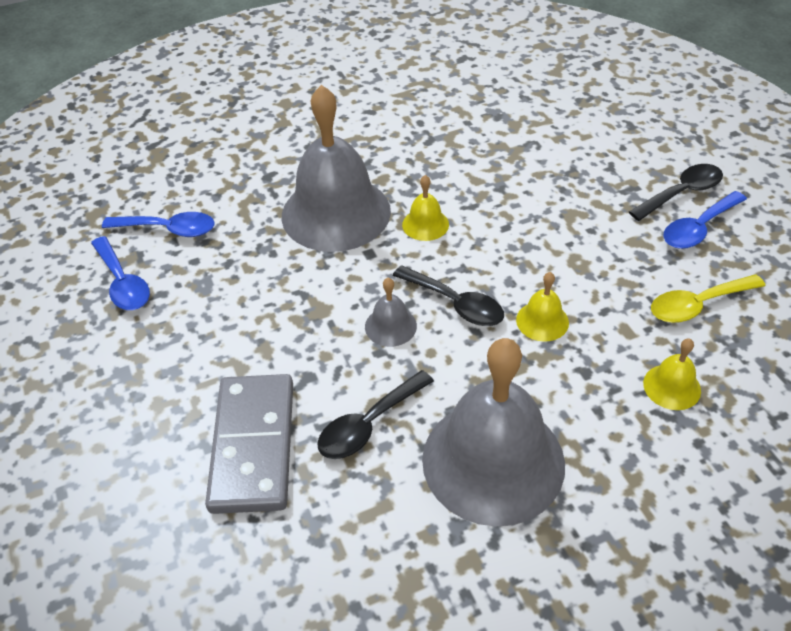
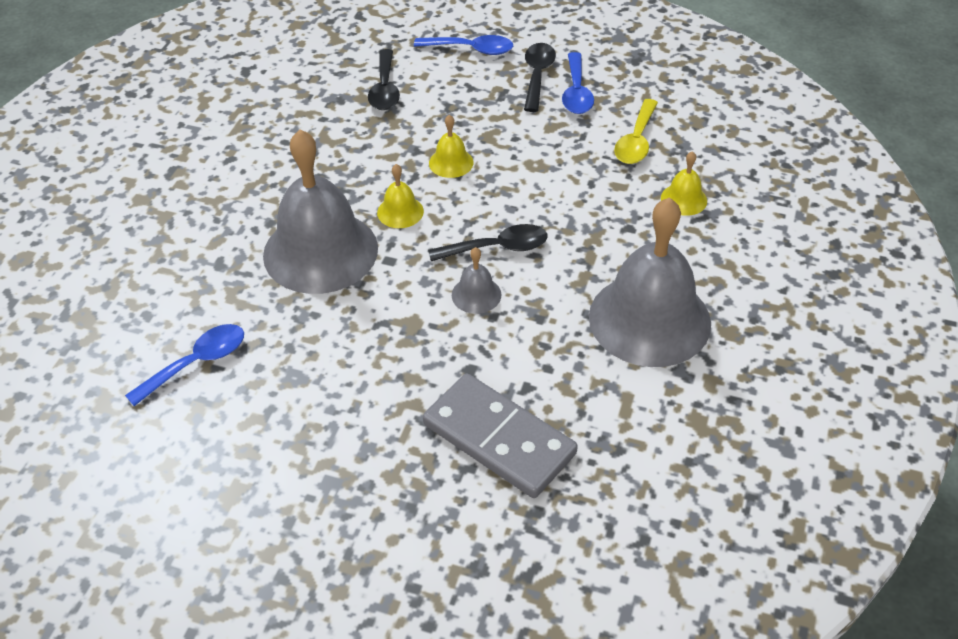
camera: 50 degrees left, 0 degrees up
blue spoon [91,236,150,310] -> blue spoon moved to [414,35,513,55]
black spoon [317,370,434,459] -> black spoon moved to [368,49,400,110]
yellow bell [516,272,569,342] -> yellow bell moved to [429,115,473,178]

